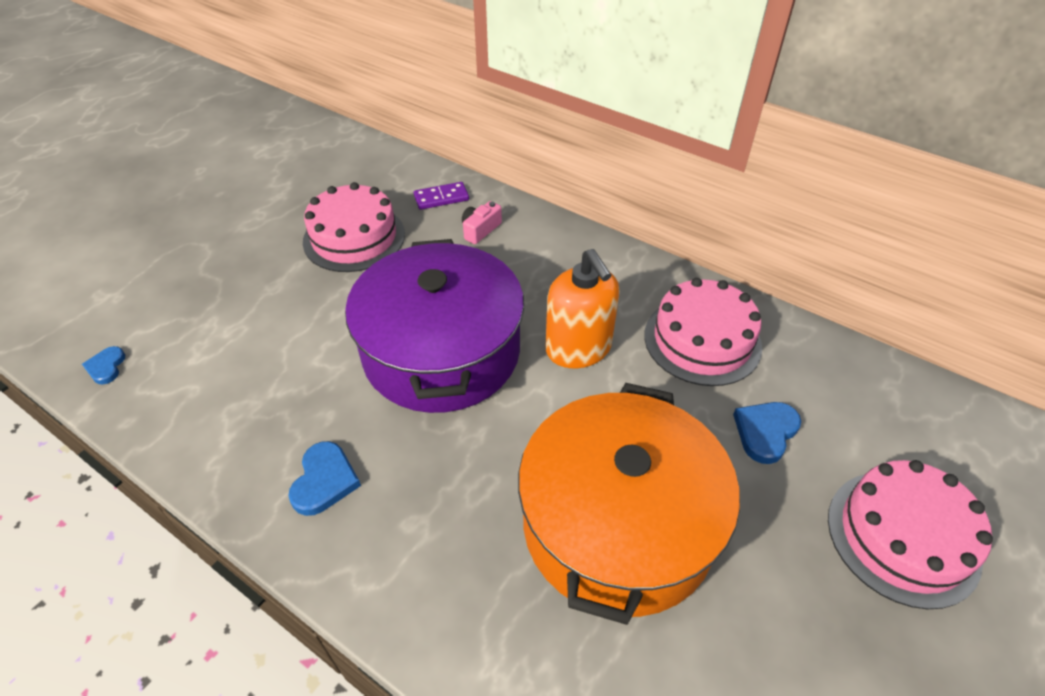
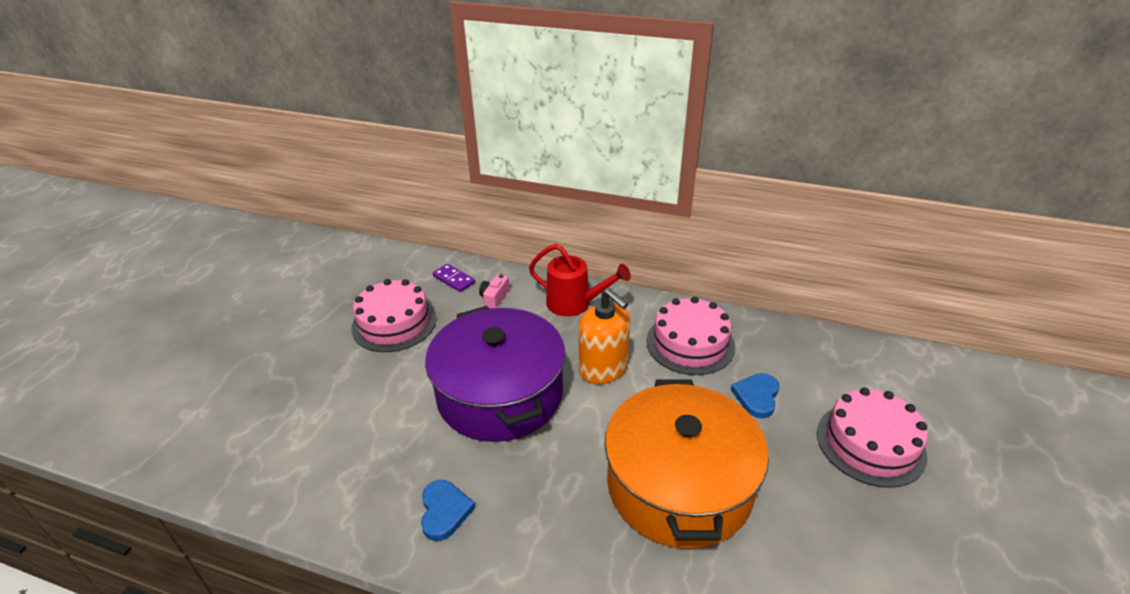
camera: 15 degrees left, 10 degrees down
blue heart [82,346,125,385] -> none
purple domino [414,182,469,210] -> purple domino turned 75 degrees clockwise [433,264,475,292]
none -> red watering can [529,244,631,316]

